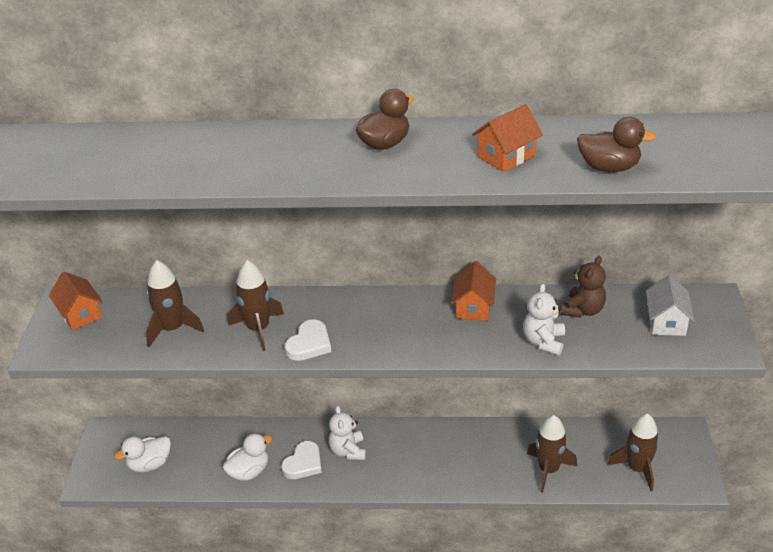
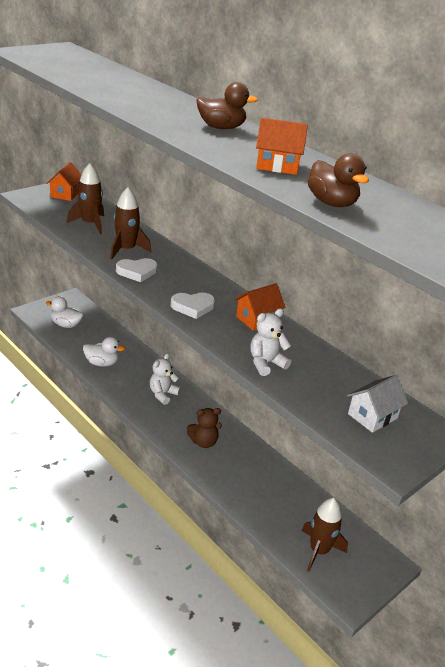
camera: 40 degrees right, 5 degrees down
white heart [281,441,322,479] -> white heart moved to [171,292,215,319]
brown rocket [527,415,577,493] -> none
brown teddy bear [561,256,606,318] -> brown teddy bear moved to [187,408,222,448]

